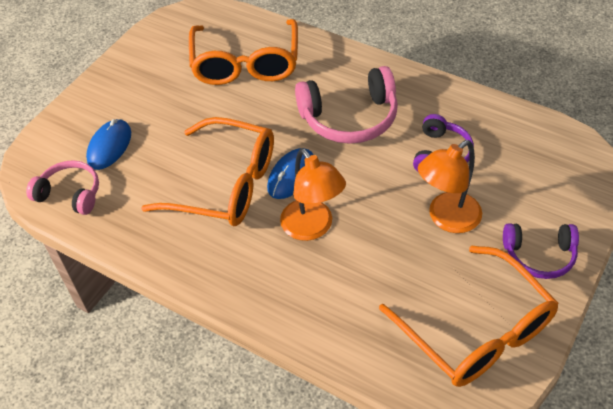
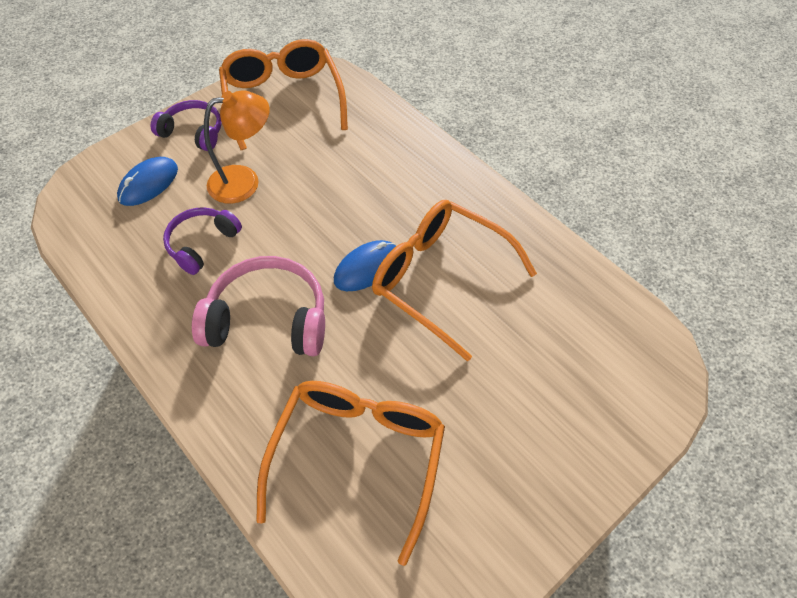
camera: 165 degrees left, 5 degrees up
pink headphones [26,160,99,215] -> none
blue mouse [86,119,131,170] -> blue mouse moved to [117,157,178,206]
orange lamp [280,148,346,241] -> none

